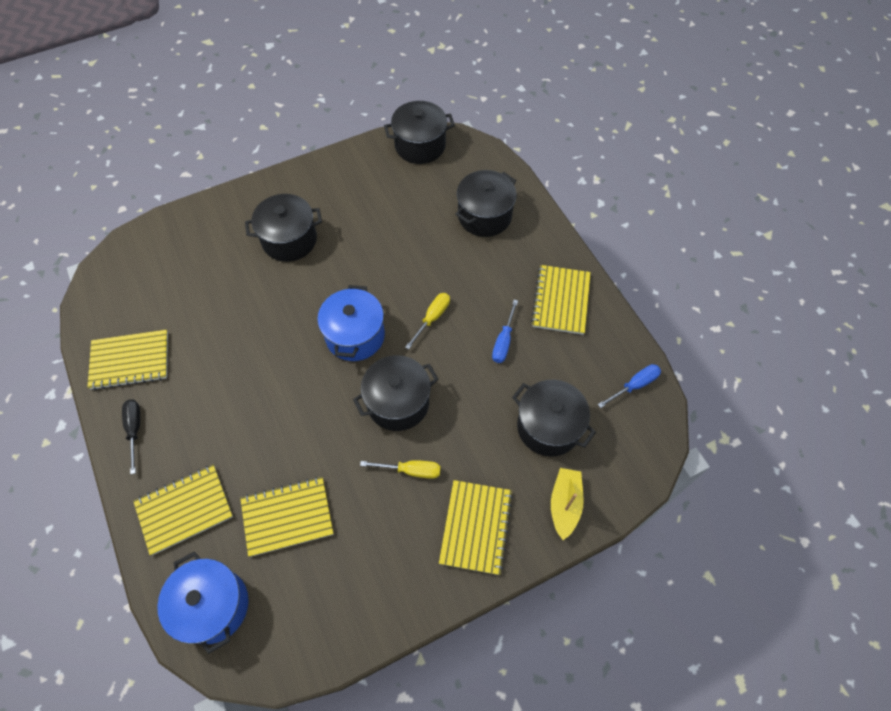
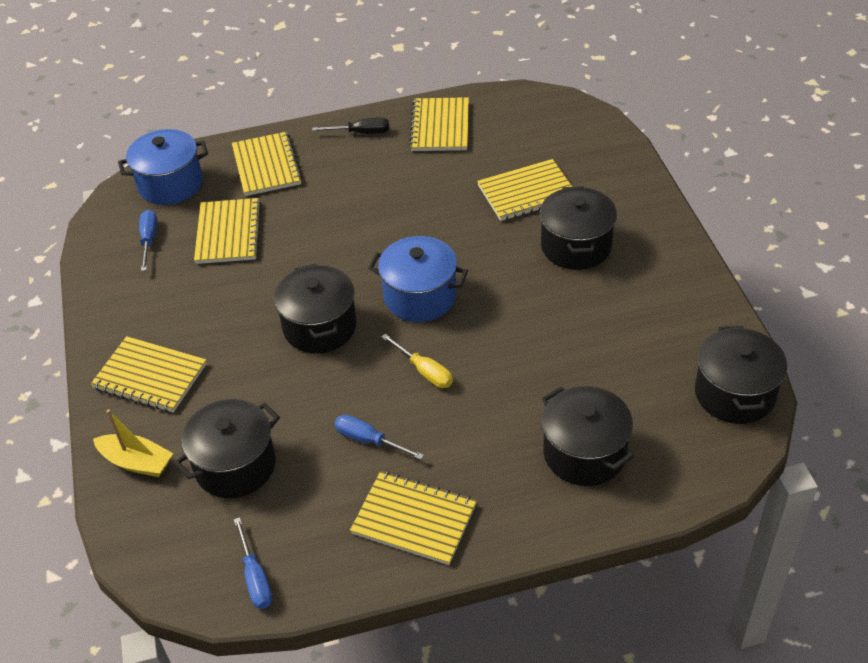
camera: 105 degrees right, 15 degrees down
yellow screwdriver [360,460,441,479] -> none
none -> blue screwdriver [139,209,157,271]
none -> yellow notebook [477,159,572,221]

